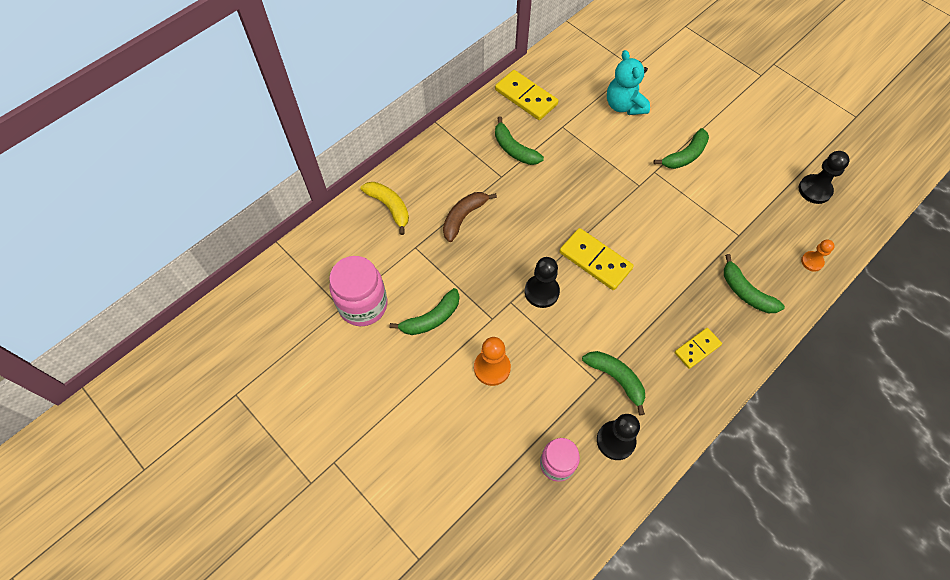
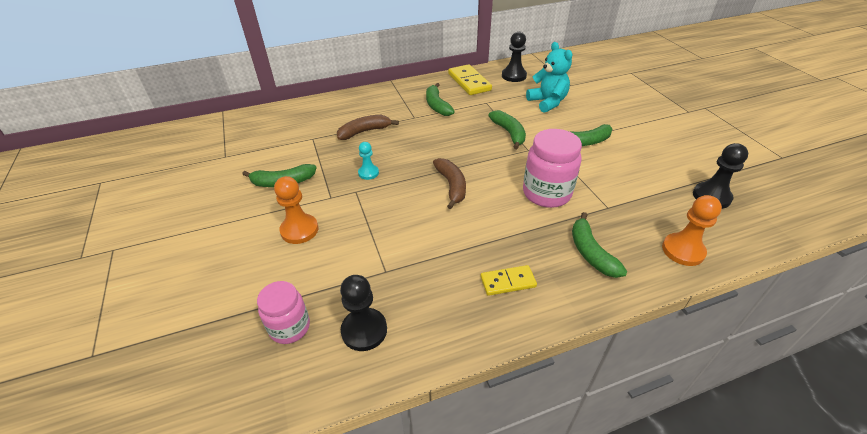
camera: 25 degrees right, 20 degrees down
pink jar [329,256,387,326] -> pink jar moved to [523,129,582,208]
yellow banana [361,182,409,235] -> none
black pawn [525,257,560,308] -> black pawn moved to [502,32,527,82]
yellow domino [559,228,634,290] -> brown banana [433,158,466,209]
green banana [582,351,645,415] -> green banana moved to [488,110,526,149]
turquoise teddy bear [607,50,650,115] -> turquoise teddy bear turned 150 degrees clockwise [526,42,572,113]
orange pawn [801,240,835,272] -> orange pawn [662,195,722,266], size x1.58
none -> turquoise pawn [358,142,379,180]

